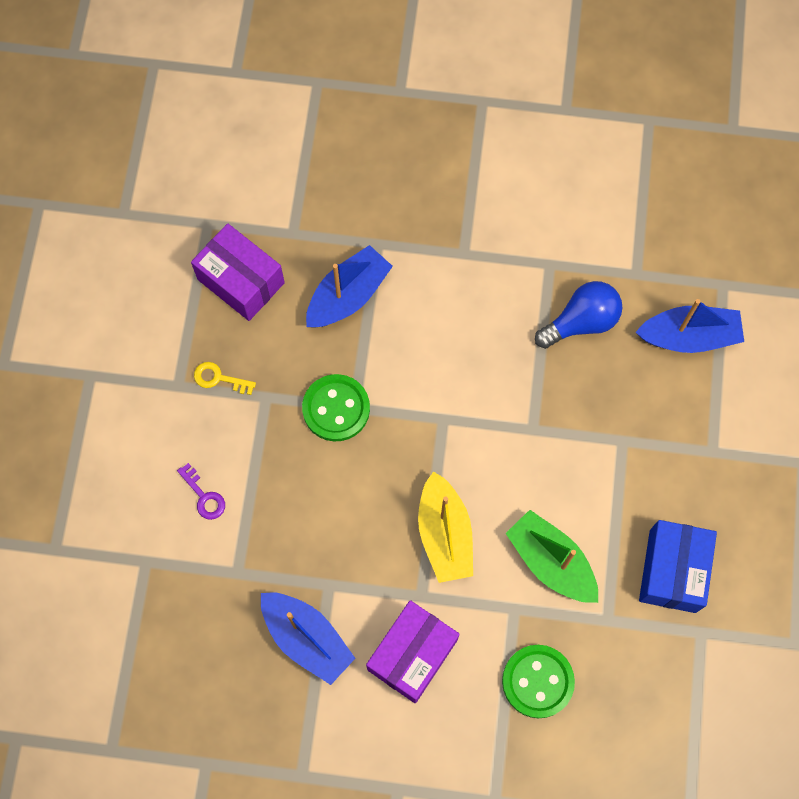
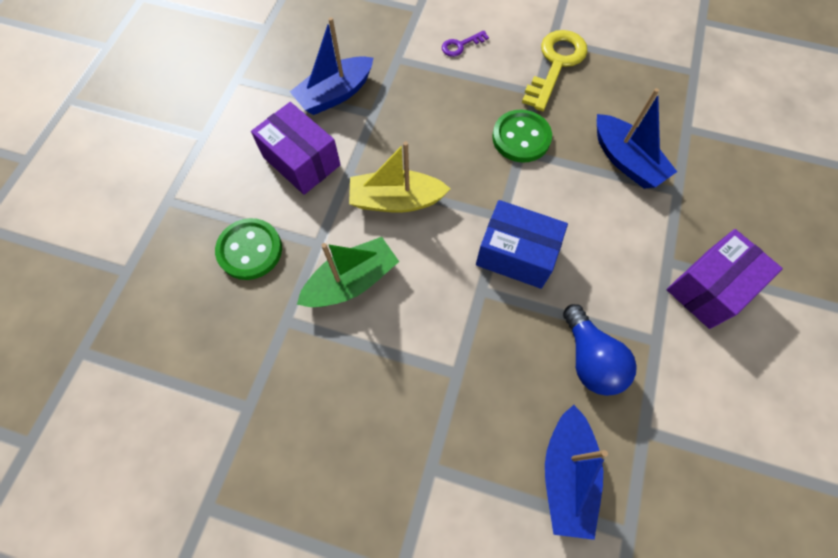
camera: 100 degrees right, 5 degrees down
purple box [191,223,285,321] -> purple box moved to [667,229,783,329]
yellow key [194,362,256,395] -> yellow key [522,30,588,111], size x2.08
blue box [639,520,717,613] -> blue box moved to [476,200,568,289]

